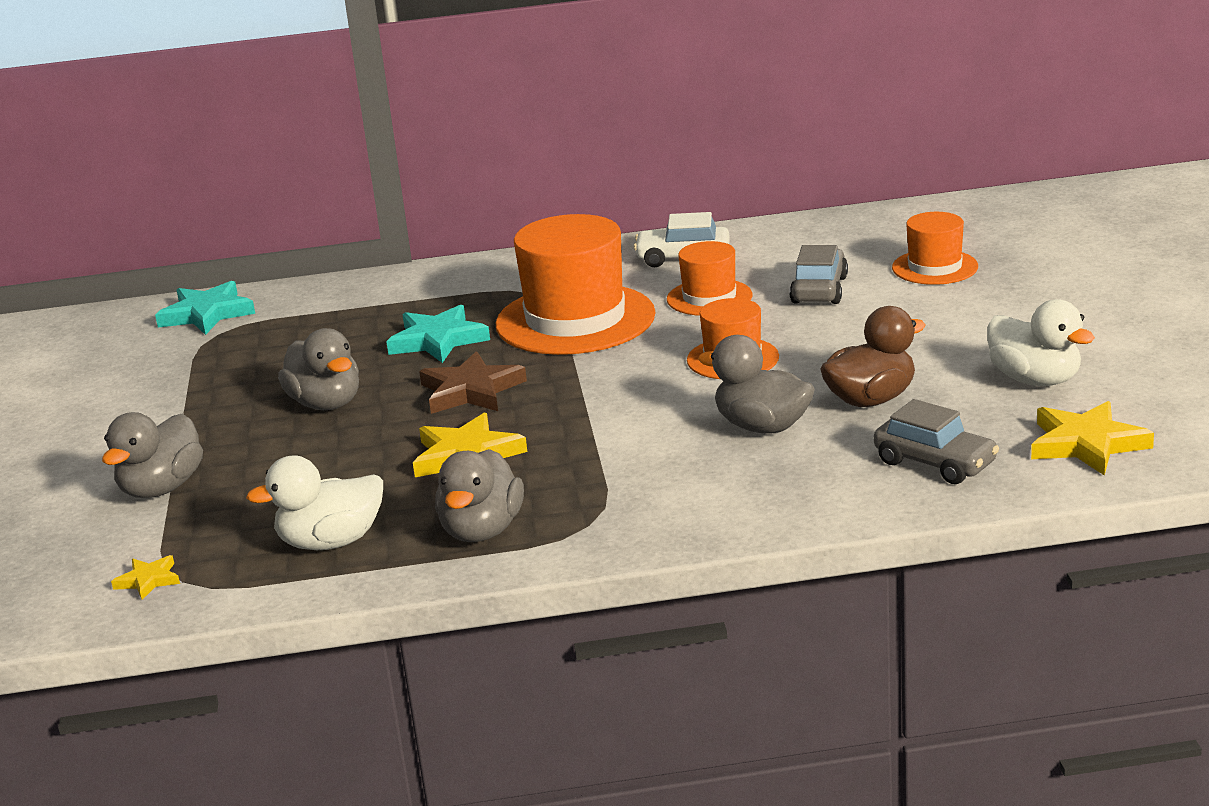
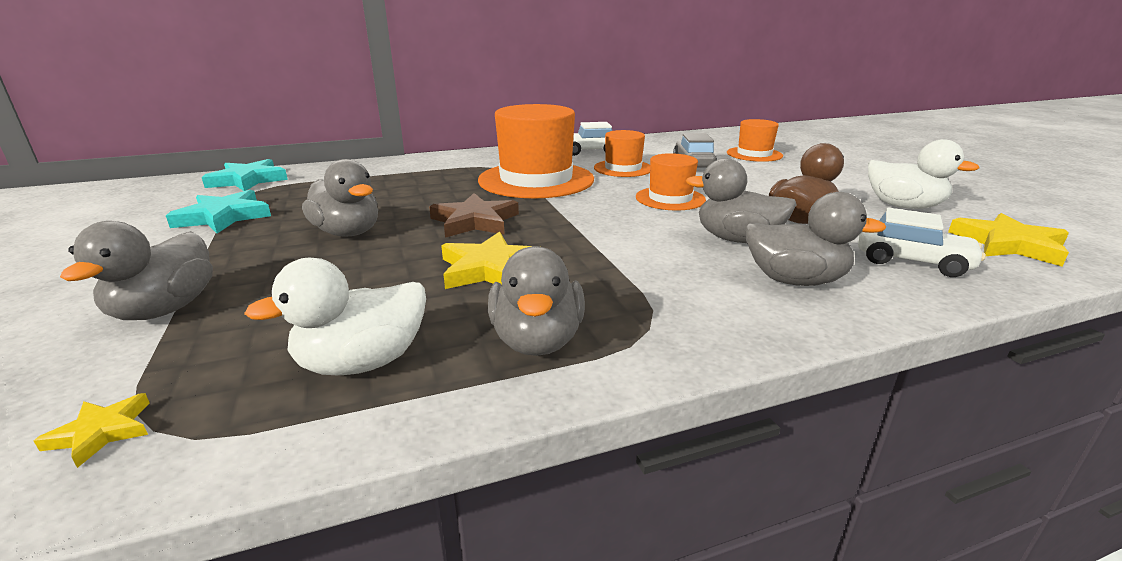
camera: 15 degrees left, 0 degrees up
turquoise star [386,305,490,363] -> turquoise star moved to [166,190,271,233]
grey car [874,399,999,484] -> white car [858,208,986,277]
none -> grey duck [745,192,886,286]

